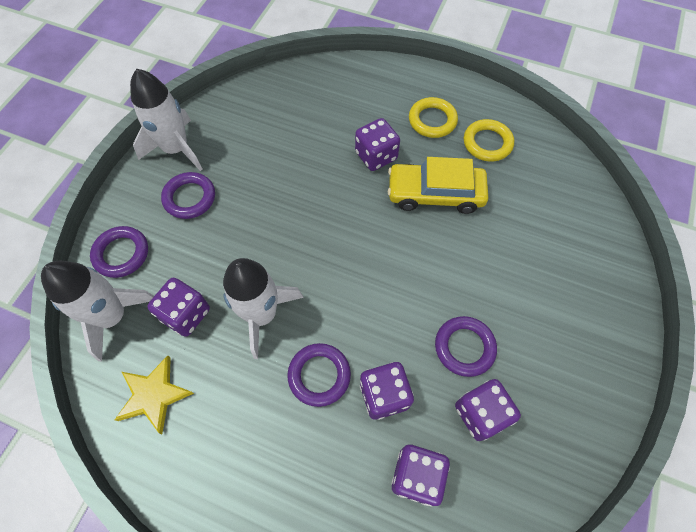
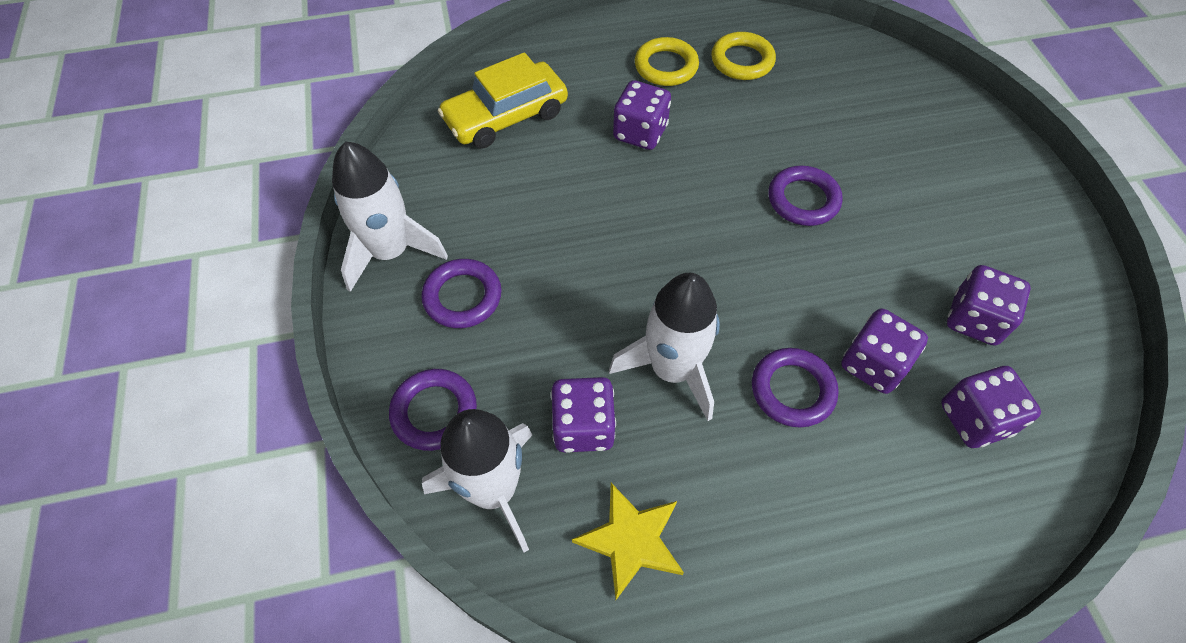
camera: 35 degrees left, 5 degrees down
yellow car [388,157,488,214] -> yellow car moved to [438,52,568,149]
purple ring [435,316,497,377] -> purple ring moved to [768,166,843,226]

